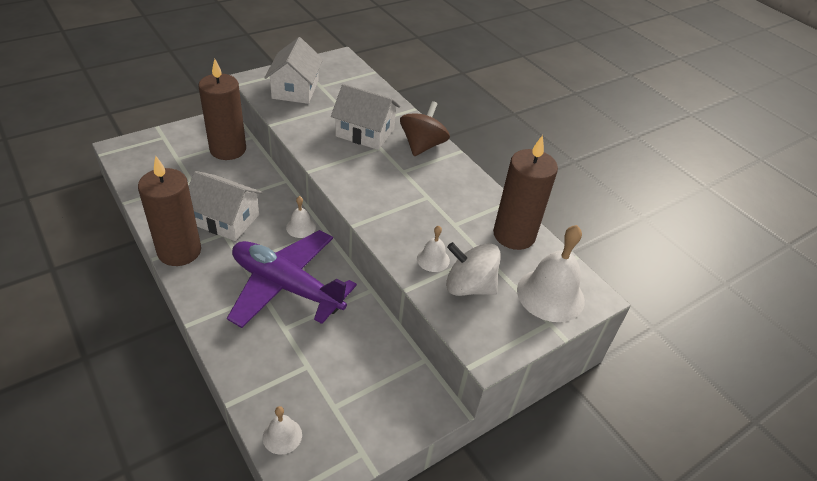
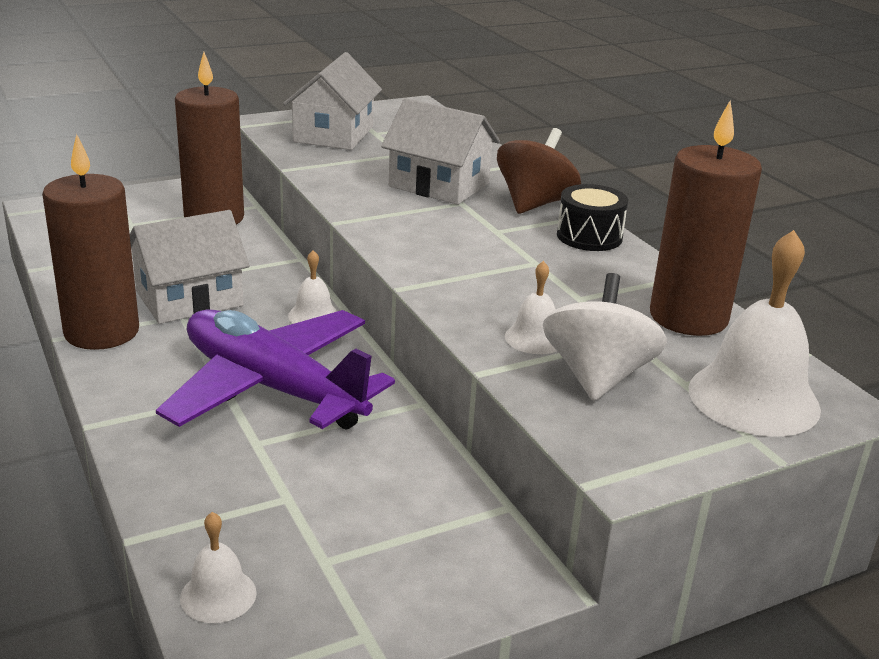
camera: 10 degrees right, 15 degrees down
white house [189,171,262,241] -> white house turned 60 degrees counterclockwise [130,210,250,324]
white spinning top [446,242,501,296] -> white spinning top turned 75 degrees clockwise [543,273,667,401]
none -> black drum [557,184,628,251]

